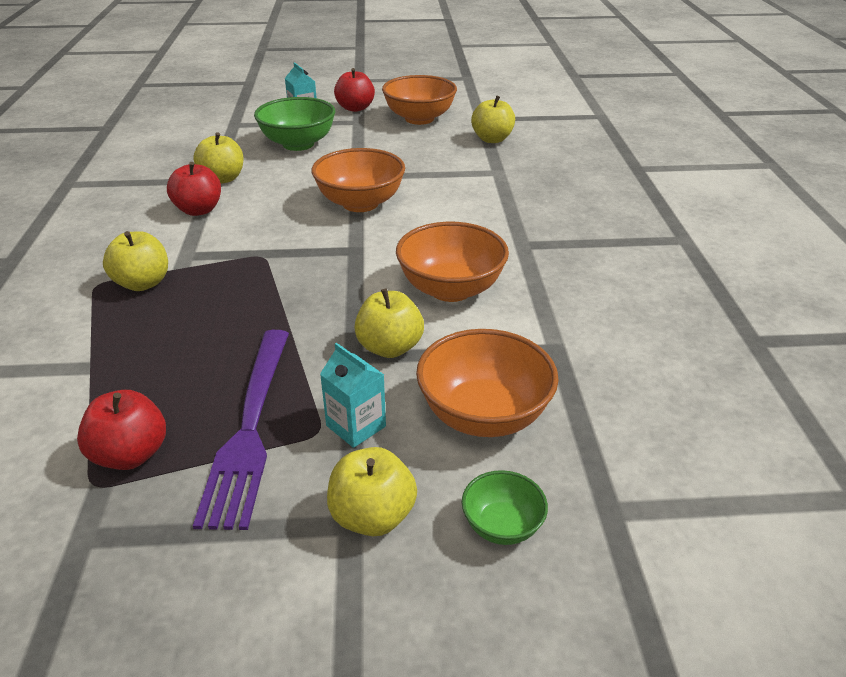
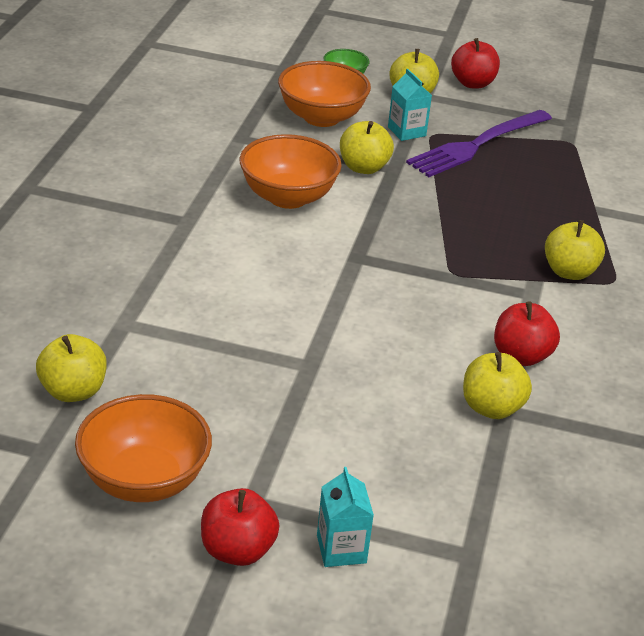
camera: 165 degrees left, 0 degrees up
red apple [77,390,166,470] -> red apple moved to [451,38,500,89]
purple fork [193,330,289,530] -> purple fork turned 150 degrees counterclockwise [406,110,552,177]
green bowl [254,97,335,151] -> none
orange bowl [312,148,405,212] -> none

